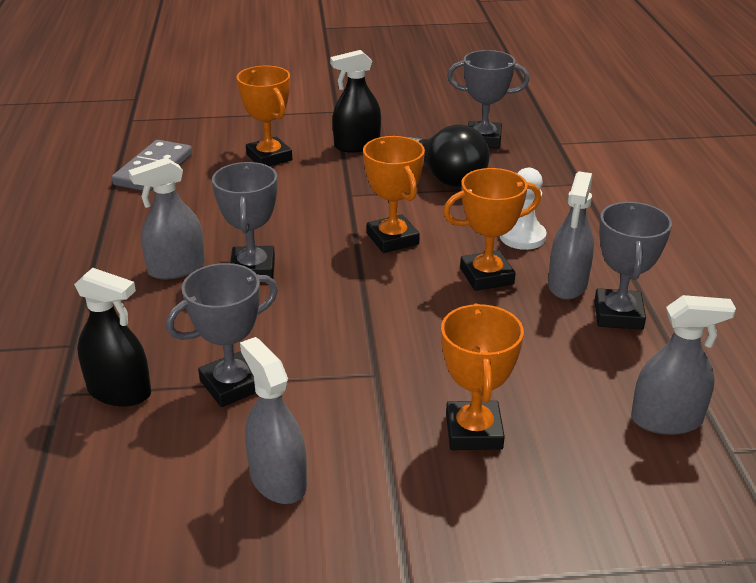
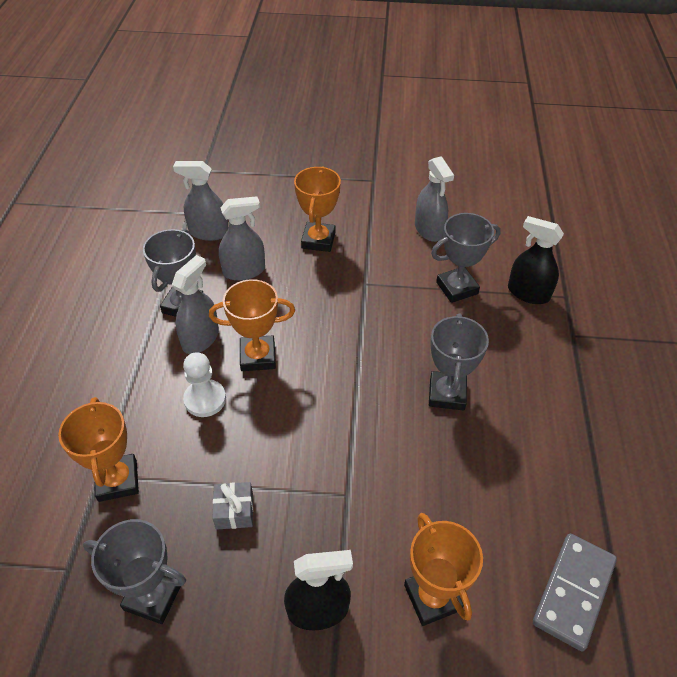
camera: 170 degrees left, 15 degrees up
grey spray bottle [129,157,205,280] -> grey spray bottle moved to [219,196,265,281]
orange trophy [363,136,425,253] -> orange trophy moved to [58,397,139,502]
black light bulb [410,124,490,187] -> grey gift [212,482,253,530]

